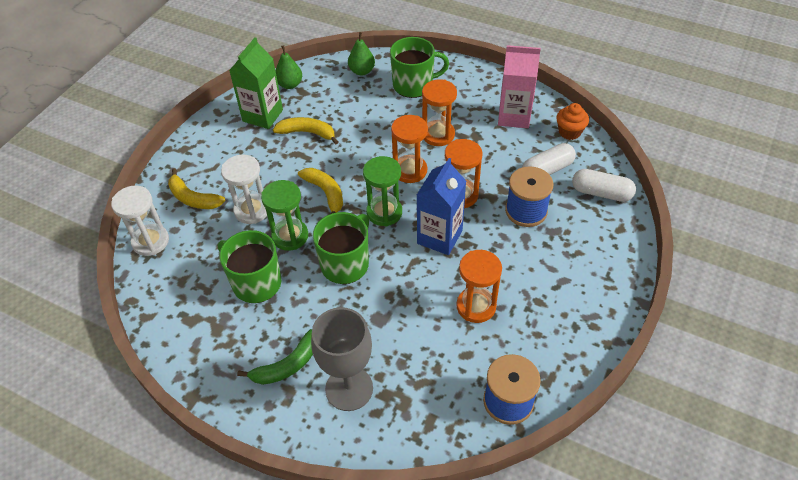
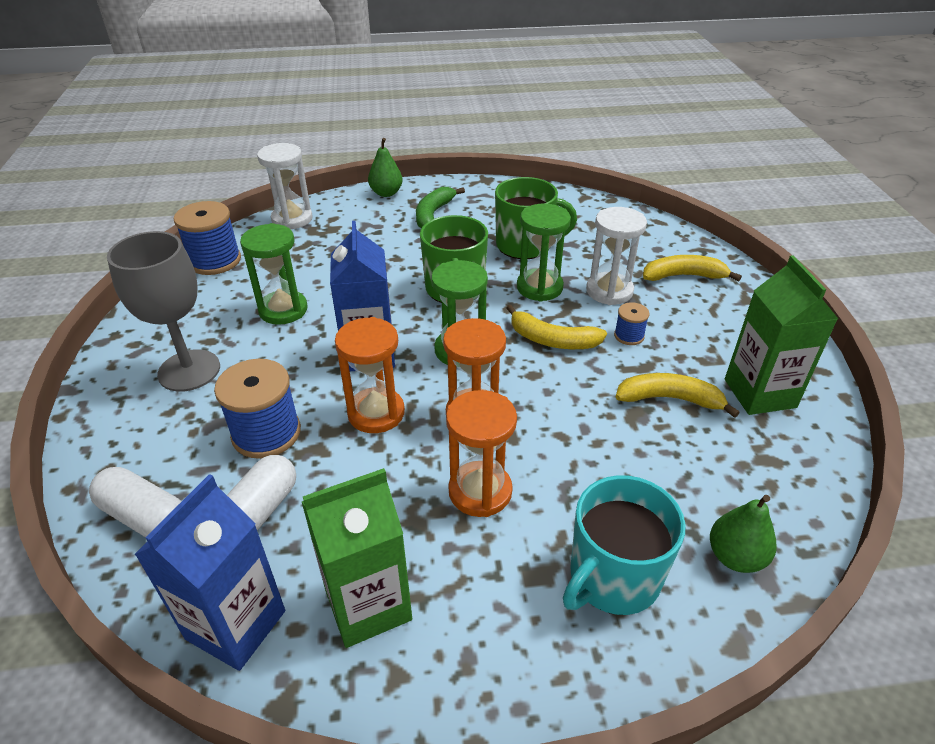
camera: 145 degrees right, 10 degrees down
white hourglass [111,186,169,256] -> white hourglass moved to [257,143,313,229]
yellow banana [273,117,338,145] -> yellow banana turned 150 degrees counterclockwise [616,373,740,418]
green pear [275,45,302,89] -> green pear moved to [368,138,403,197]
grey goblet [311,307,373,411] -> grey goblet moved to [107,231,220,392]
green mug [390,37,449,98] -> turquoise mug [563,475,686,615]
orange hourglass [456,250,502,323] -> green hourglass [240,223,308,325]
pink carton [498,45,541,128] -> green carton [302,468,412,648]
orange cupcake [556,103,589,140] -> blue carton [134,474,285,671]
white capsule [572,169,636,202] -> white capsule turned 45 degrees clockwise [89,467,182,537]
none -> blue spool [614,302,650,345]

